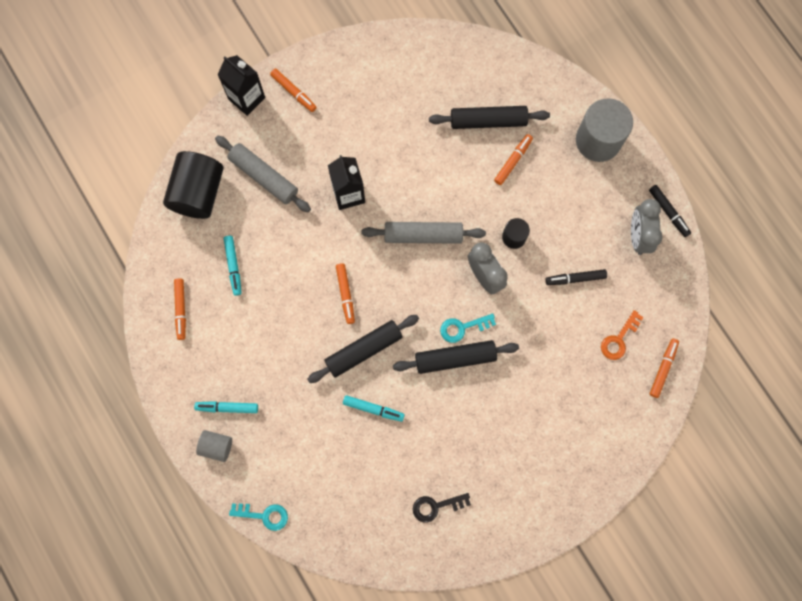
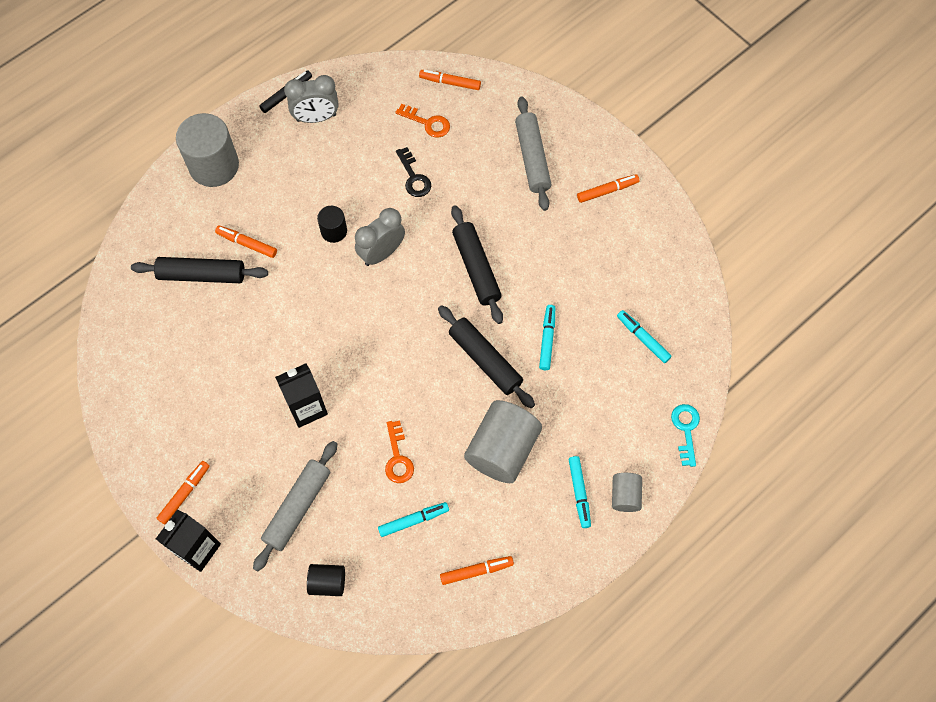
camera: 100 degrees left, 10 degrees down
black cylinder [163,151,223,219] -> black cylinder [307,564,345,596], size x0.51
orange marker [336,263,355,324] -> orange marker moved to [577,174,639,203]
grey rolling pin [362,222,486,244] -> grey rolling pin moved to [515,97,552,211]
black key [413,493,471,523] -> black key moved to [396,147,431,197]
black rolling pin [429,106,550,129] -> black rolling pin turned 75 degrees counterclockwise [131,257,268,283]
turquoise key [440,313,496,343] -> none
black marker [545,269,607,285] -> none
none -> orange key [385,421,414,483]
none -> grey cylinder [464,400,542,483]
none -> turquoise marker [617,310,672,363]

